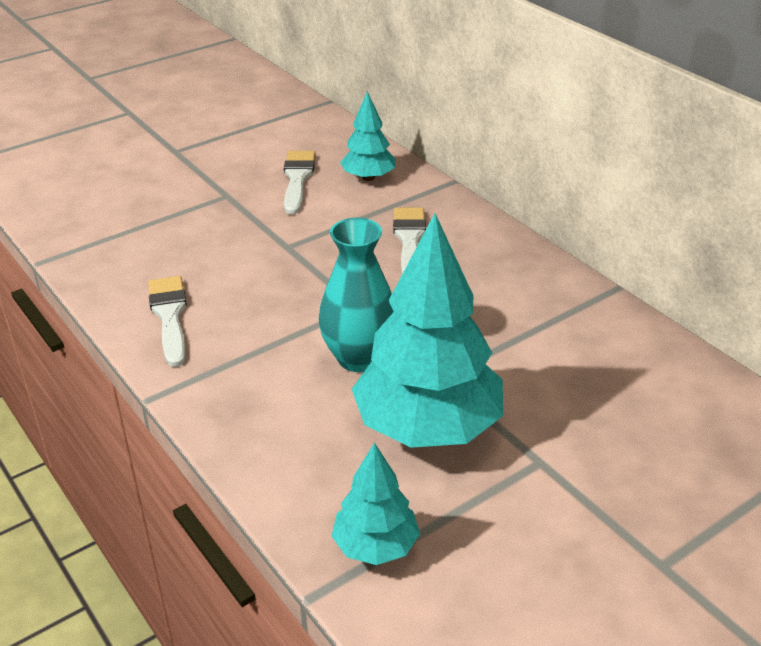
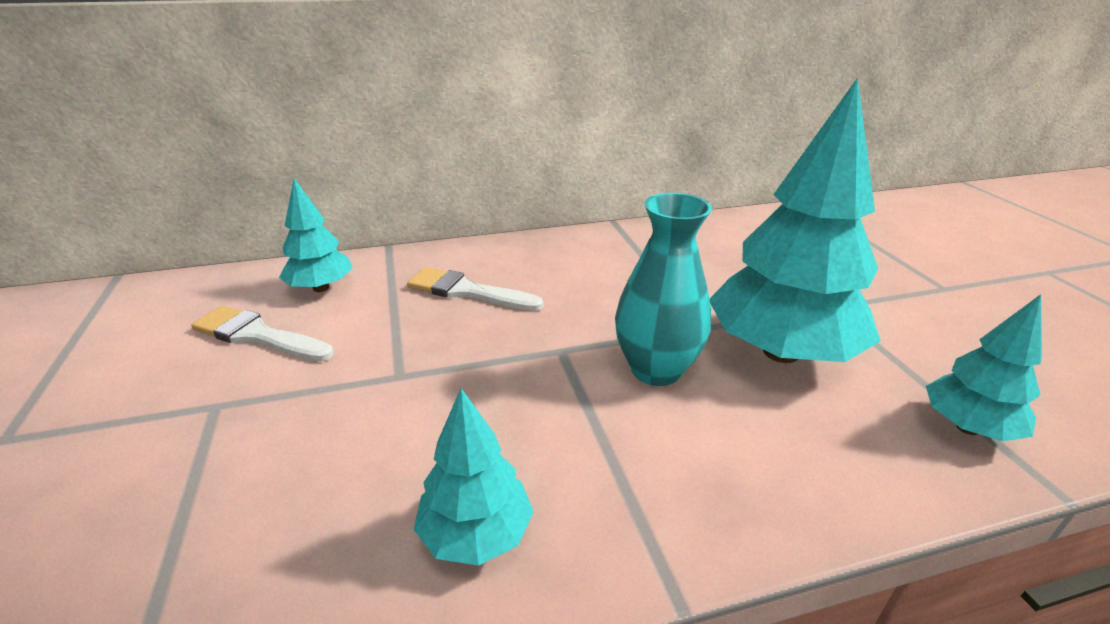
camera: 70 degrees left, 5 degrees down
white brush [148,276,187,367] -> turquoise tree [414,388,534,566]

